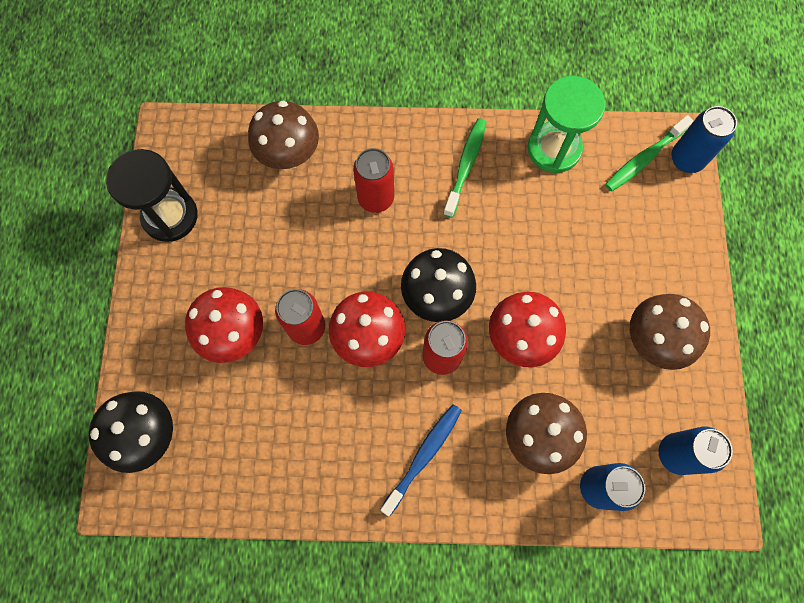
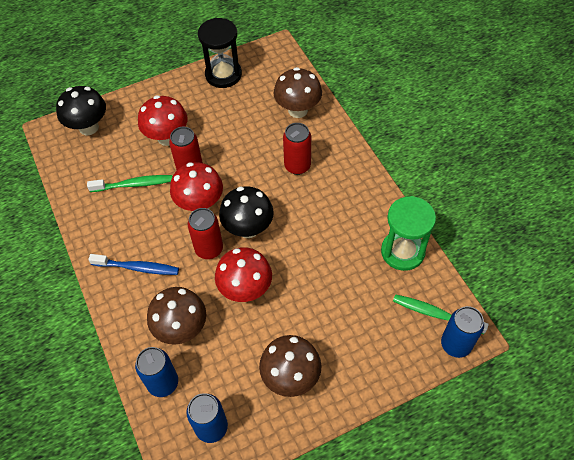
camera: 65 degrees right, 15 degrees down
green toothbrush [443,118,486,218] -> green toothbrush moved to [87,175,173,192]

